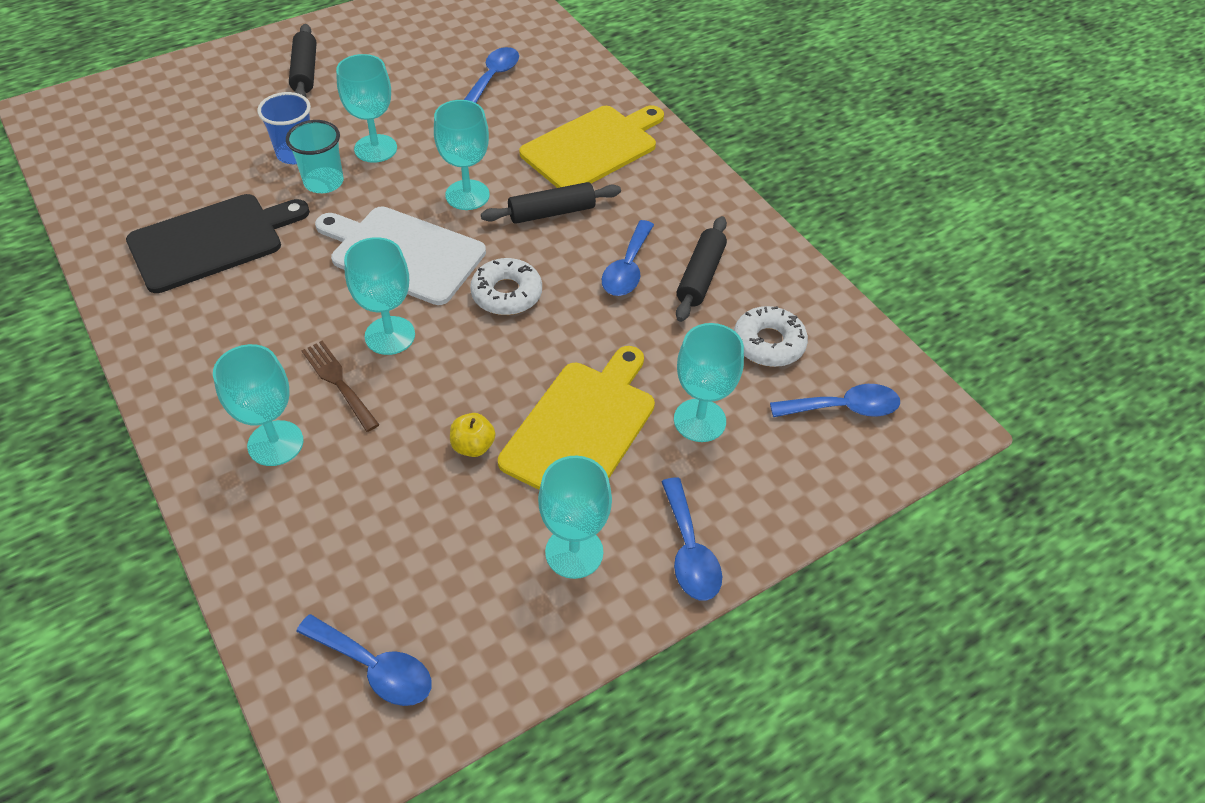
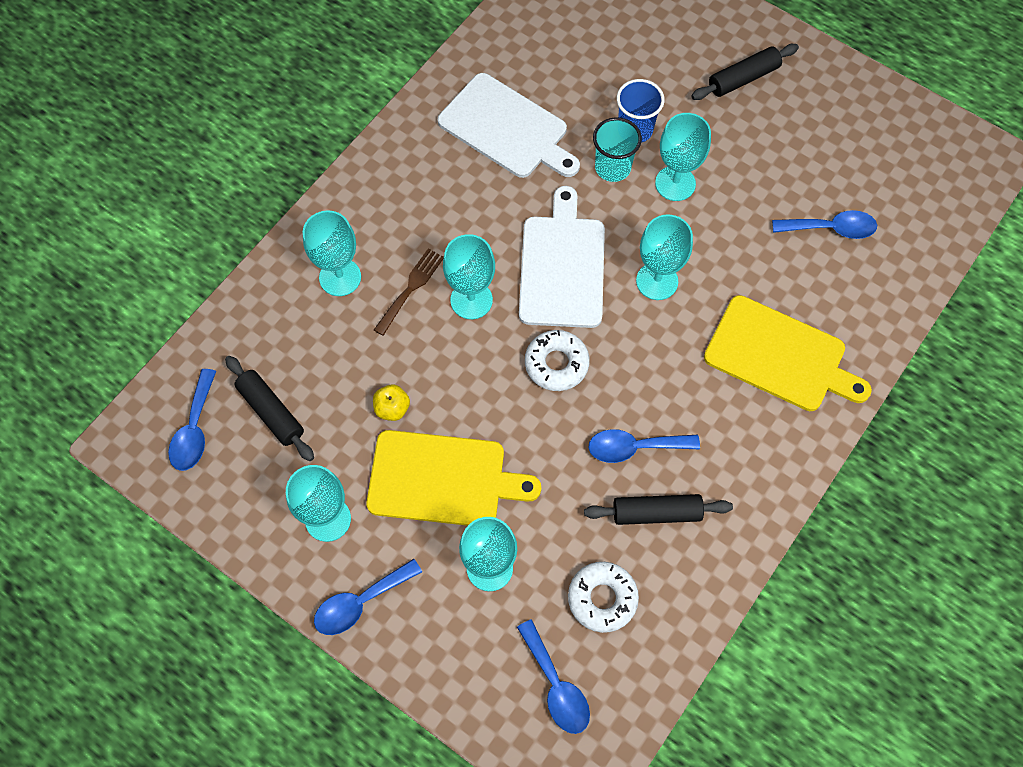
camera: 70 degrees right, 15 degrees up
black cutting board [126,194,310,293] -> white cutting board [438,73,580,178]
black rolling pin [481,182,621,224] -> black rolling pin moved to [225,356,314,461]

